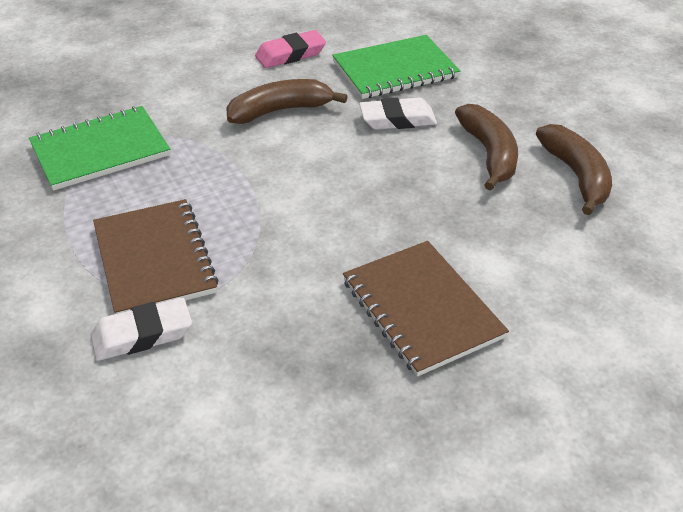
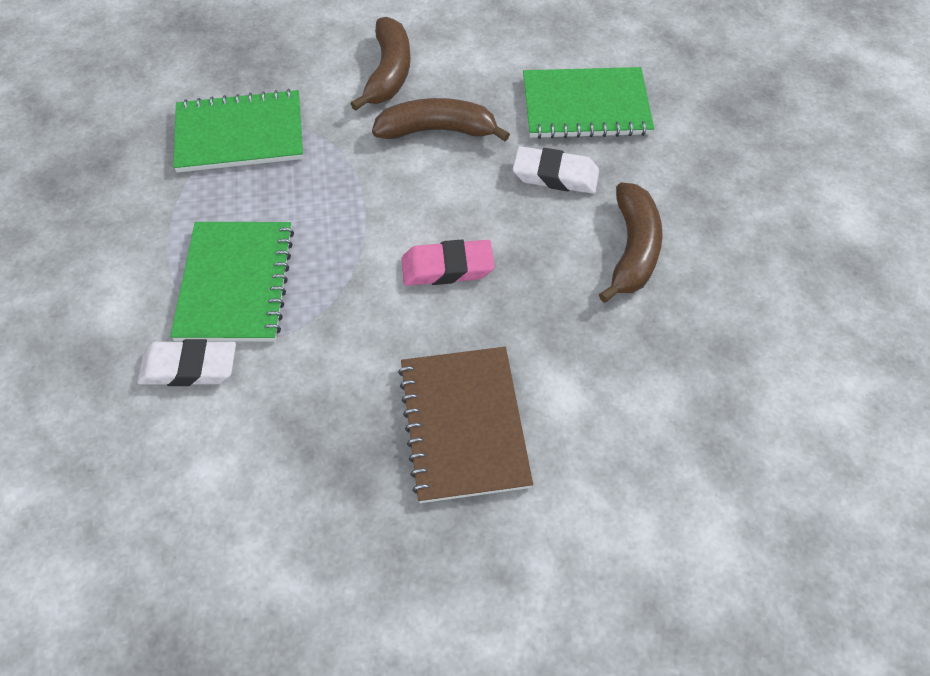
camera: 20 degrees right, 15 degrees up
brown notebook [93,199,219,314] -> green notebook [170,222,294,342]
pink eraser [255,30,326,68] -> pink eraser moved to [402,239,495,286]
brown banana [536,124,612,215] -> brown banana moved to [350,17,410,111]

